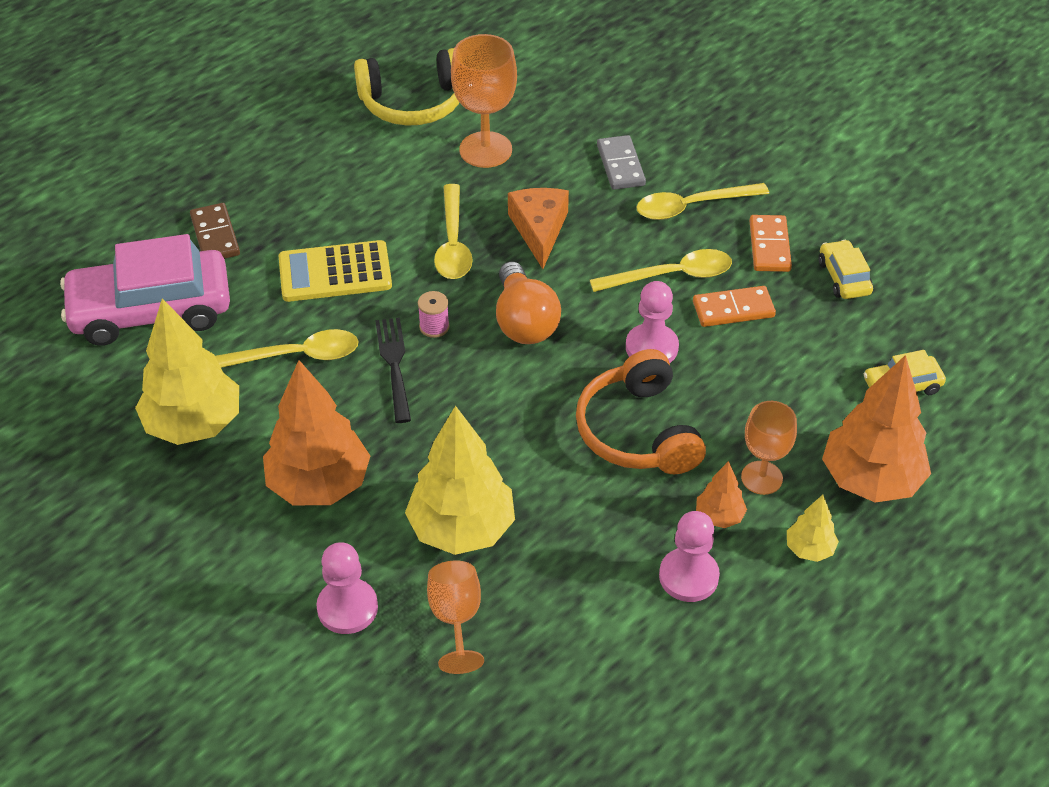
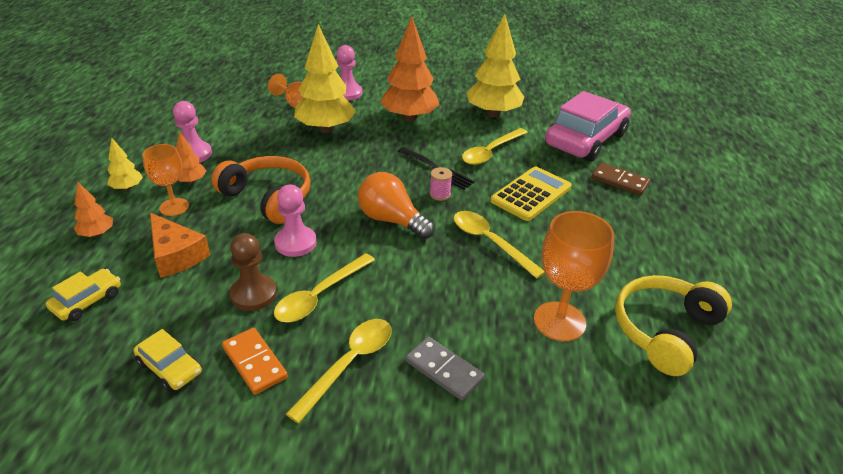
camera: 140 degrees right, 10 degrees down
orange cheese [508,188,569,269] -> orange cheese moved to [150,213,210,278]
orange domino [693,286,776,327] -> brown pawn [230,233,277,311]
orange tree [822,355,931,503] -> orange tree [74,181,113,237], size x0.47

